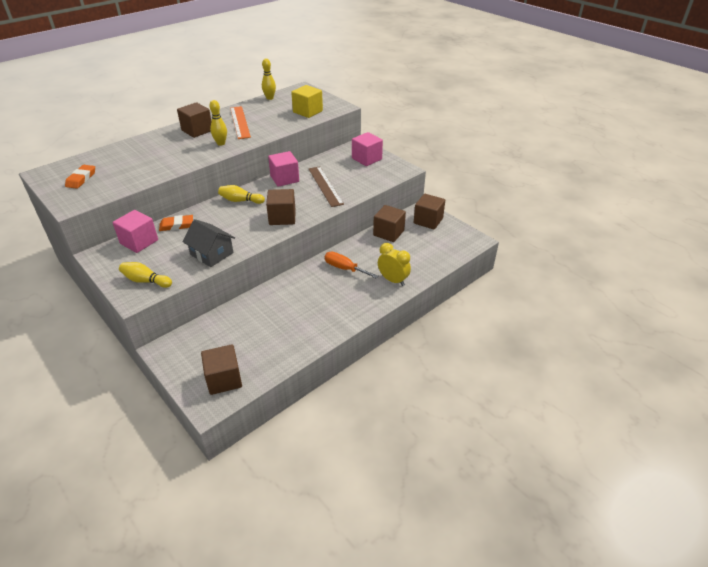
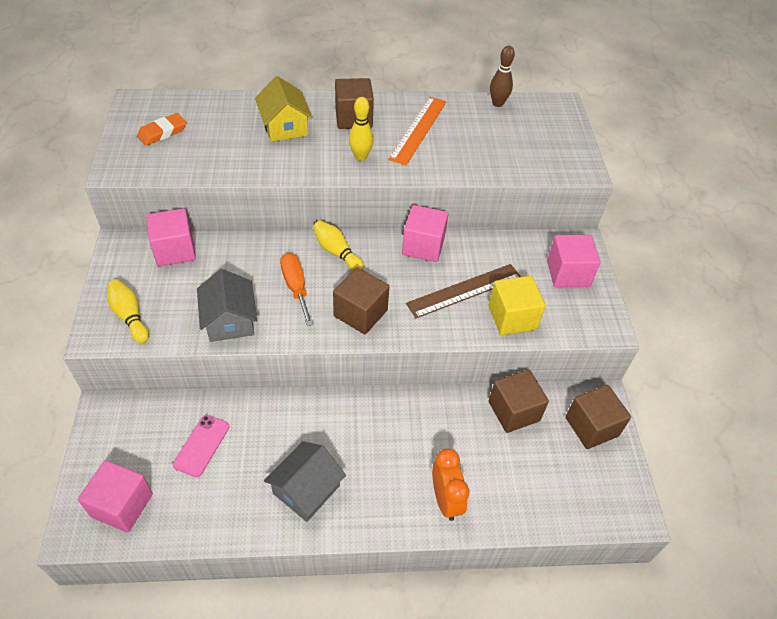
camera: 35 degrees right, 10 degrees up
orange eraser [159,215,193,231] -> none
brown cube [201,344,242,395] -> pink cube [78,460,153,532]
yellow bowling pin [262,59,276,100] -> brown bowling pin [490,46,515,107]
yellow cube [291,85,323,118] -> yellow cube moved to [489,276,546,335]
brown ruler [309,166,344,207] -> brown ruler turned 45 degrees clockwise [406,264,521,318]
orange screwdriver [325,252,379,279] -> orange screwdriver moved to [280,253,313,326]
yellow clock [378,243,411,286] -> orange clock [432,448,469,521]
none -> pink phone [173,415,230,477]
none -> yellow house [255,76,312,142]
none -> grey house [264,441,346,522]

